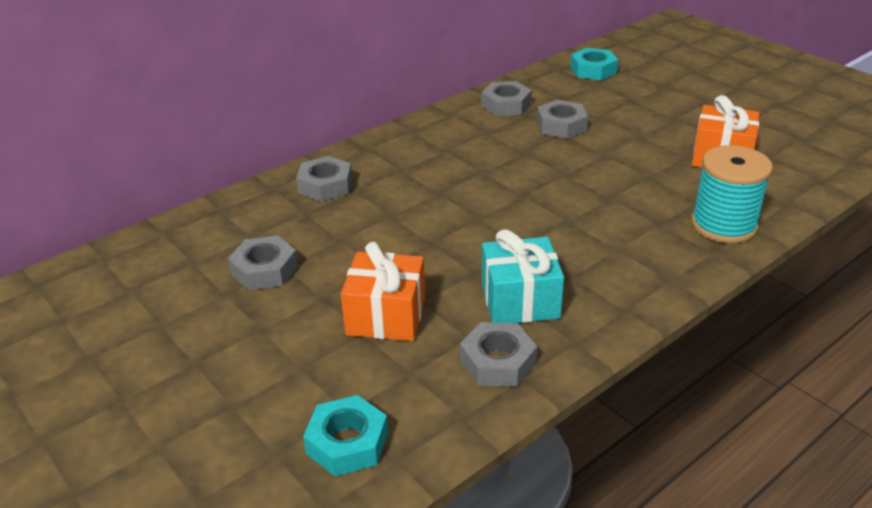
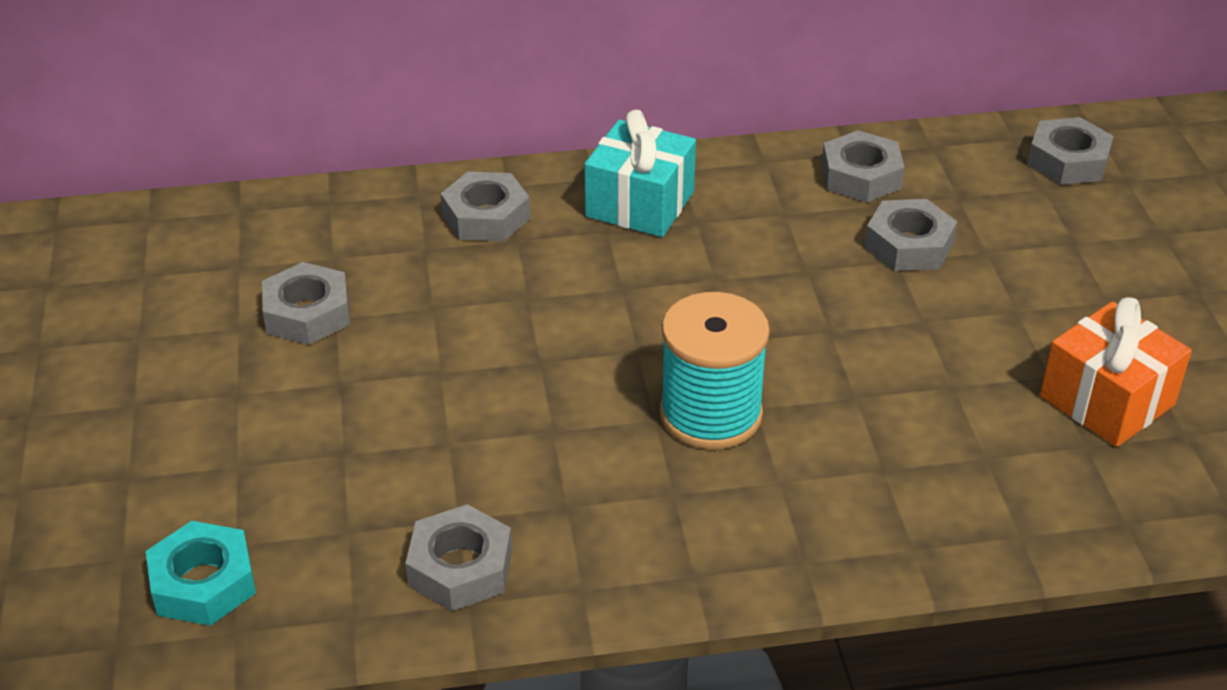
camera: 30 degrees right, 5 degrees up
orange gift [341,242,425,341] -> none
turquoise gift [482,229,564,323] -> turquoise gift moved to [584,110,696,237]
turquoise nut [570,48,618,80] -> grey nut [1027,117,1114,185]
turquoise spool [691,145,773,243] -> turquoise spool moved to [660,292,770,450]

